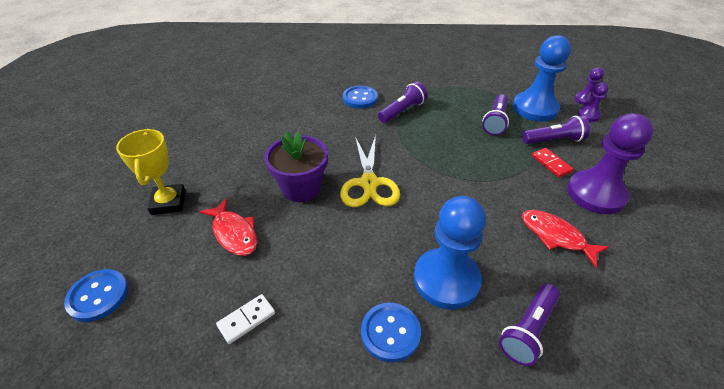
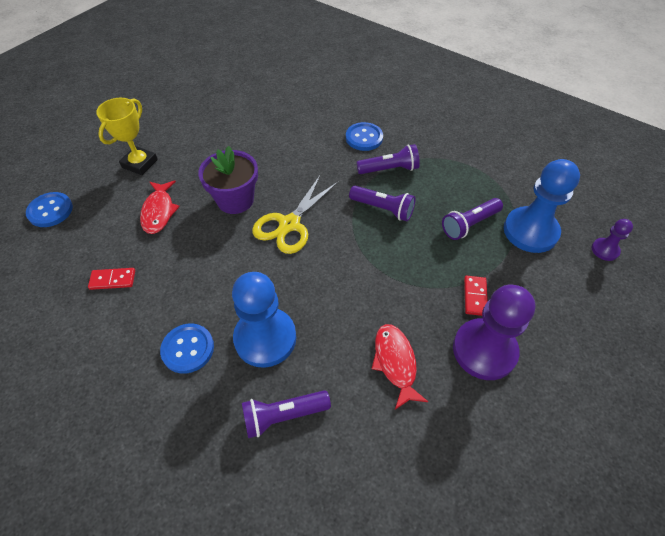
camera: 35 degrees right, 10 degrees up
white domino [216,294,275,344] -> red domino [88,268,135,290]
purple flashlight [522,116,590,144] -> purple flashlight moved to [349,186,416,221]
purple pawn [578,82,609,122] -> none

